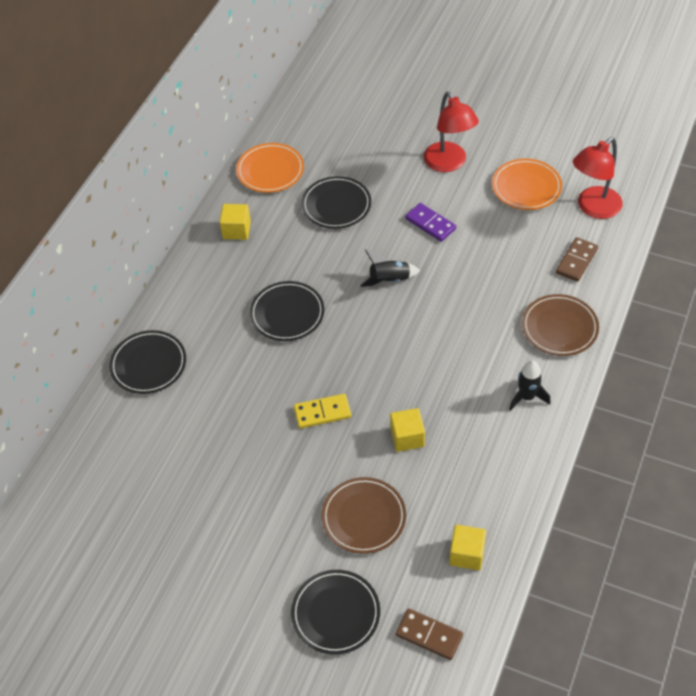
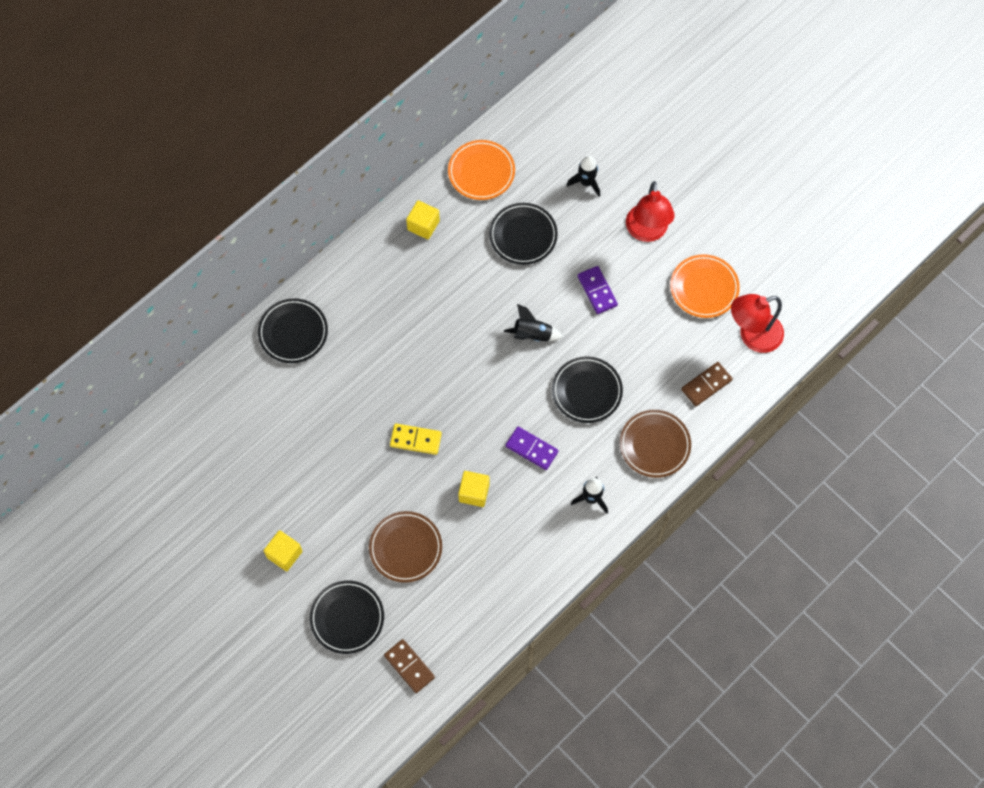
camera: 20 degrees right, 15 degrees up
black plate [250,281,324,341] -> black plate moved to [552,356,623,423]
yellow cube [449,525,486,570] -> yellow cube moved to [264,530,302,571]
none -> purple domino [506,427,558,470]
none -> black rocket [567,156,600,197]

